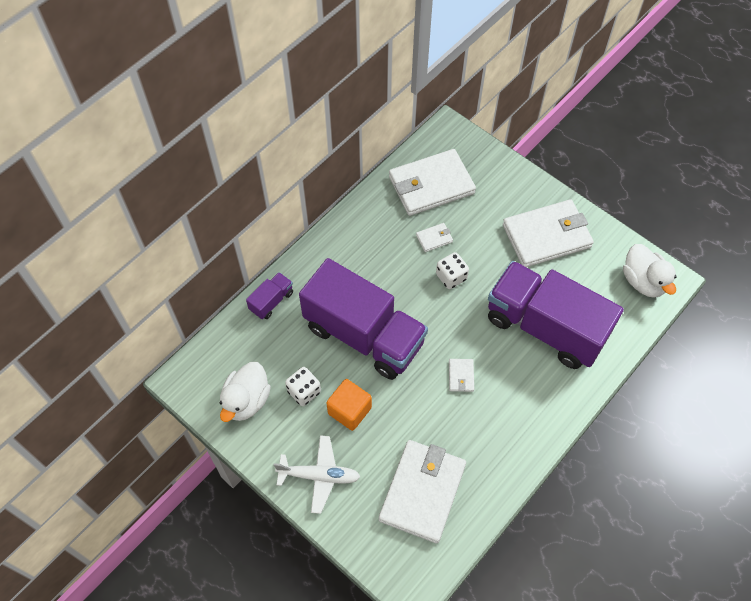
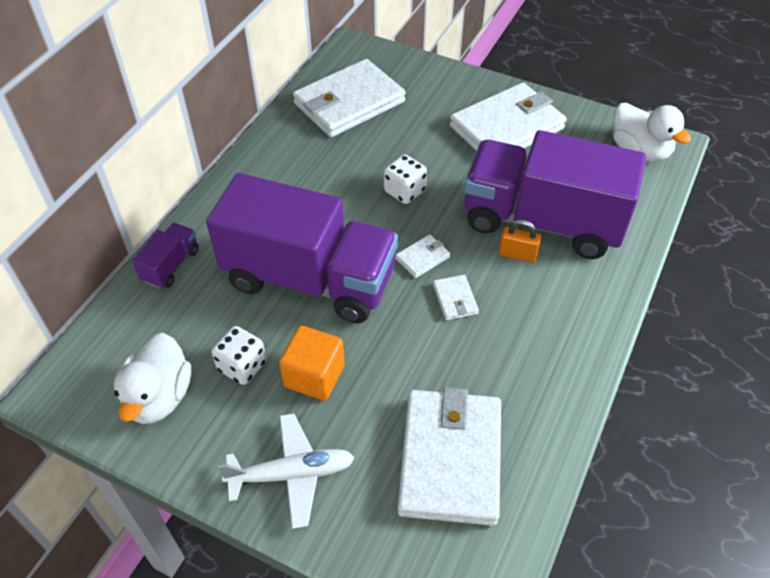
camera: 15 degrees left, 10 degrees down
white wallet [416,223,453,252] -> white wallet moved to [396,234,450,278]
none -> orange padlock [499,219,541,263]

